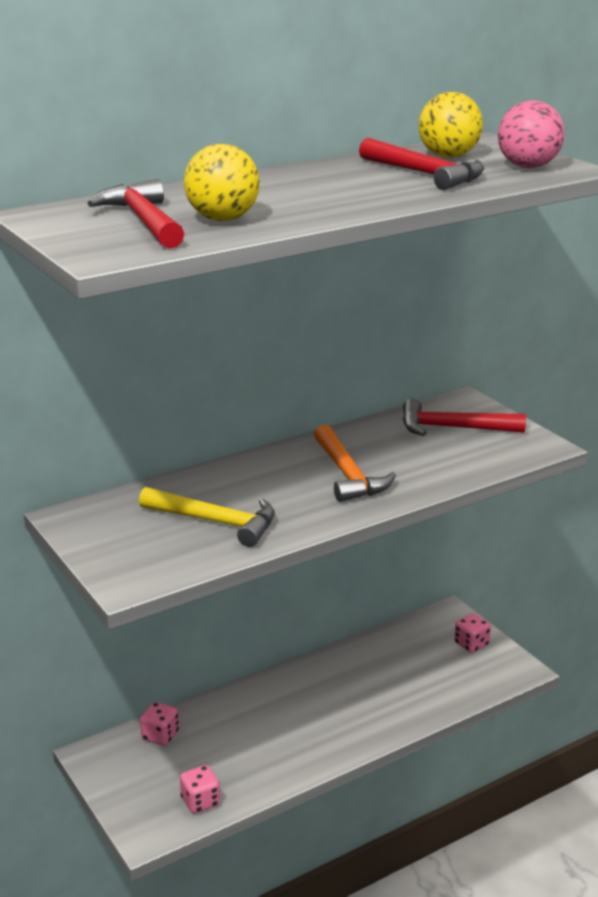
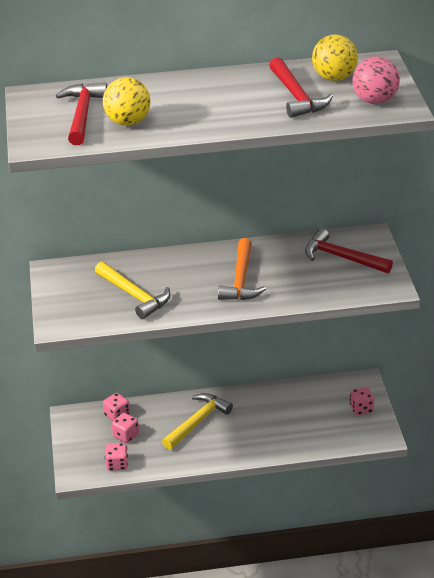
camera: 25 degrees right, 10 degrees up
none -> pink dice [112,413,139,443]
none -> yellow hammer [162,393,233,450]

